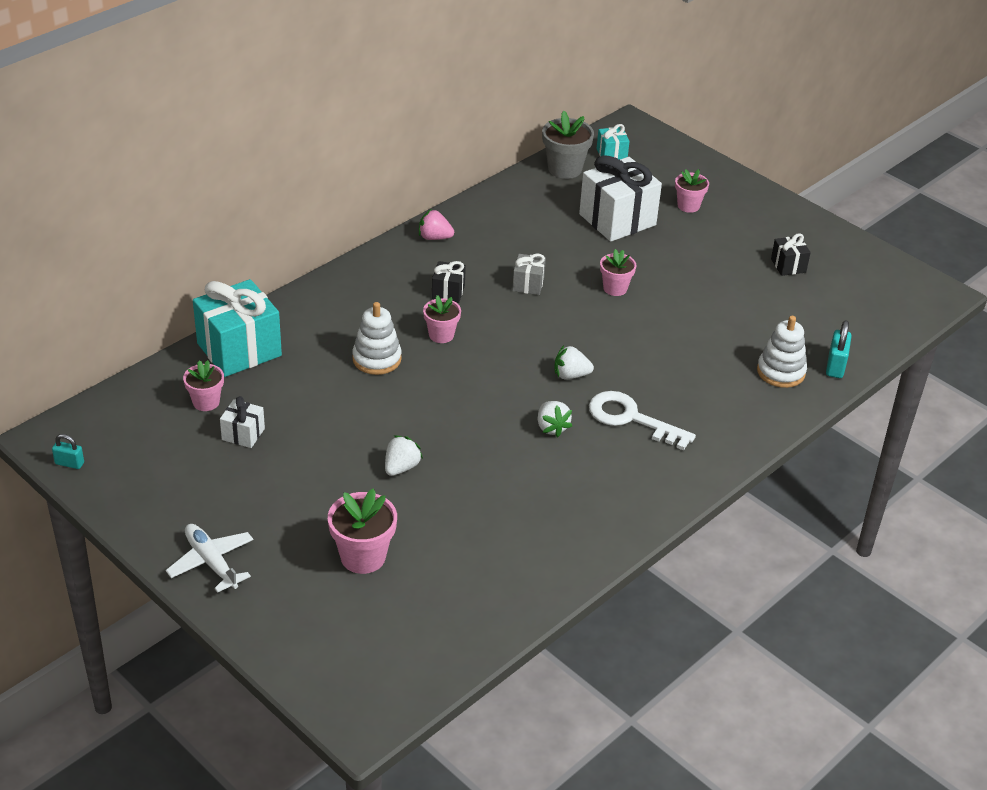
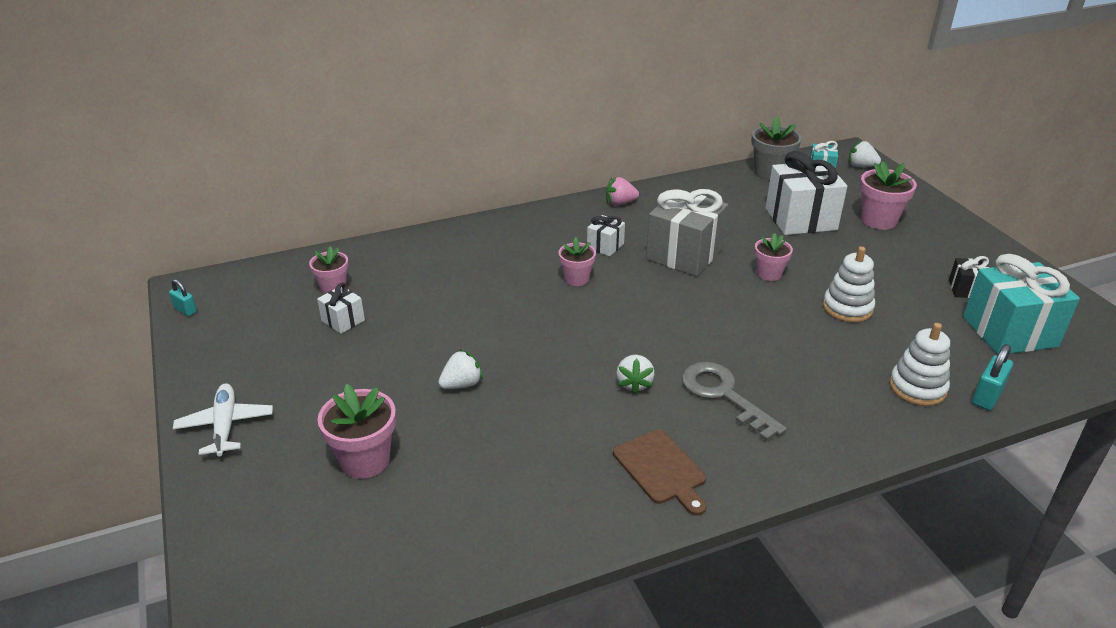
camera: 25 degrees right, 5 degrees down
turquoise gift [193,279,282,377] -> turquoise gift moved to [963,254,1080,354]
white stacking toy [352,302,402,375] -> white stacking toy moved to [823,246,875,322]
pink strawberry [419,209,454,240] -> pink strawberry turned 45 degrees counterclockwise [606,177,639,205]
black gift [432,261,466,303] -> white gift [587,215,625,256]
grey gift [512,253,546,295] -> grey gift [646,189,728,276], size x2.07
white strawberry [554,345,594,379] -> white strawberry moved to [849,140,881,167]
white key [589,391,696,451] -> grey key [681,362,787,442]
pink flower pot [675,169,709,213] -> pink flower pot [860,161,917,230], size x1.55
none -> brown cutting board [613,430,706,516]

